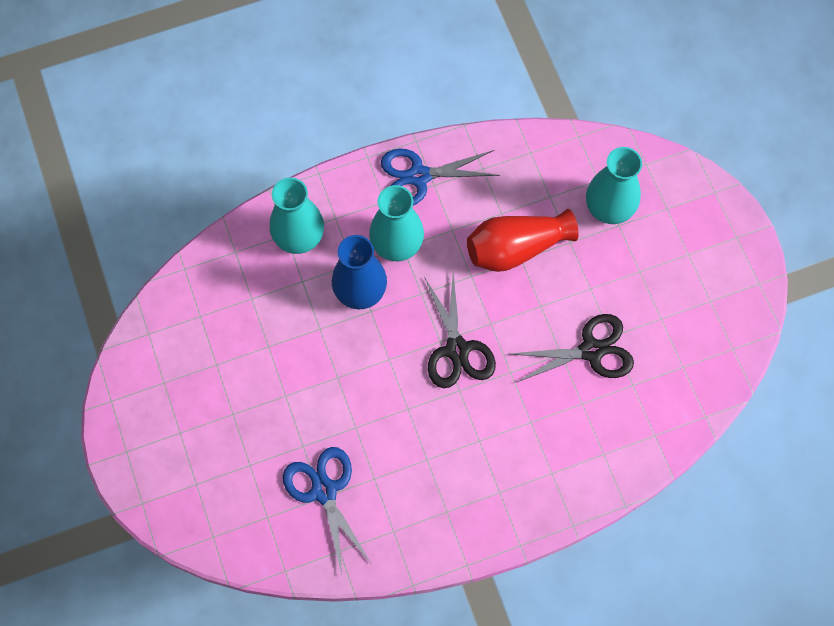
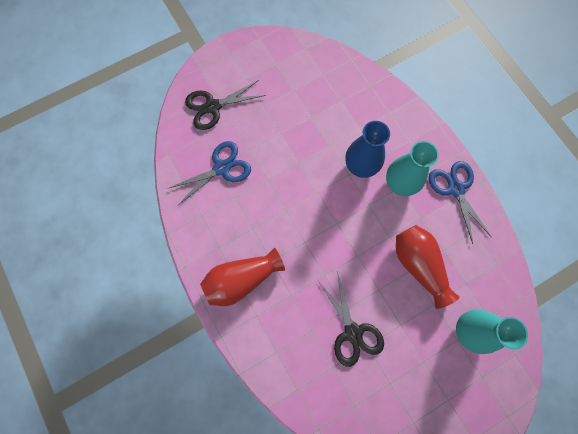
camera: 80 degrees right, 5 degrees up
turquoise vase [270,177,324,254] -> none
black scissors [425,273,496,388] -> black scissors moved to [185,80,266,130]
none -> red vase [200,248,285,306]

